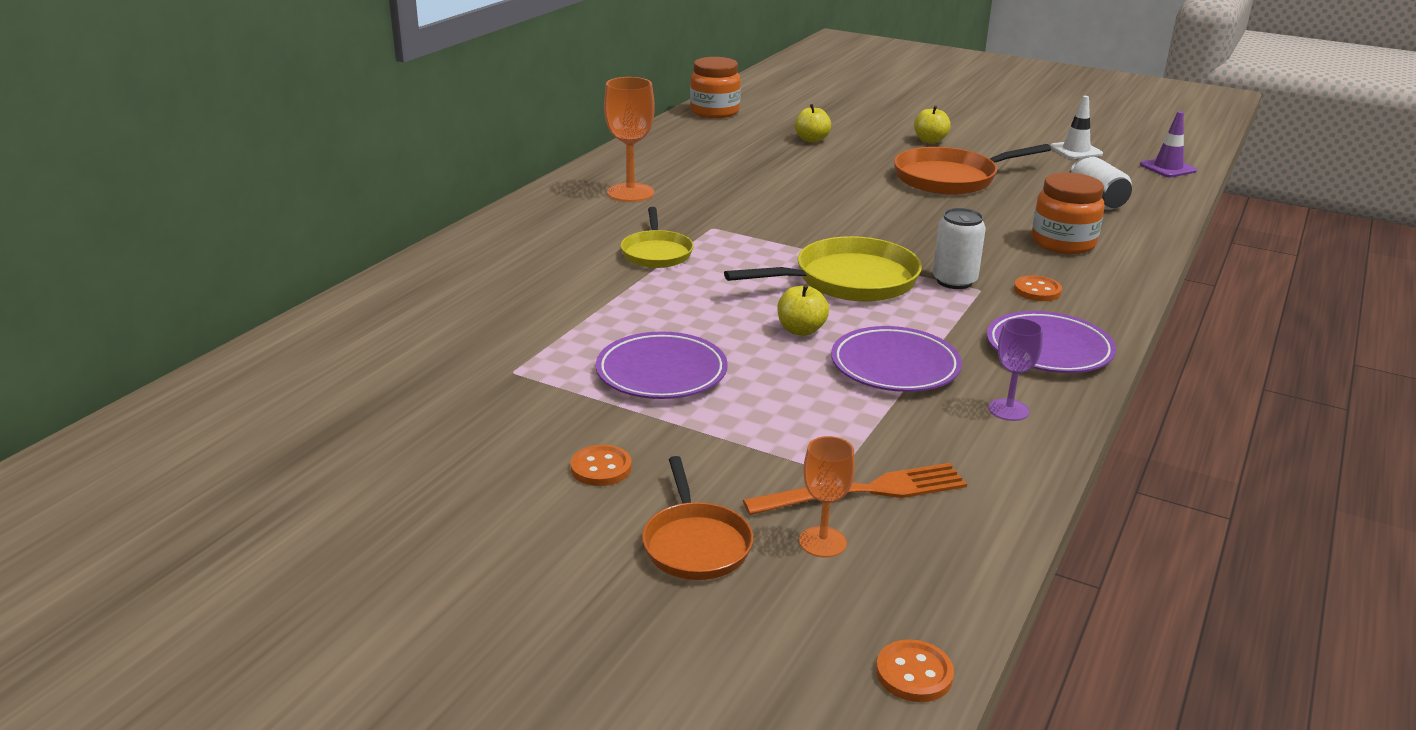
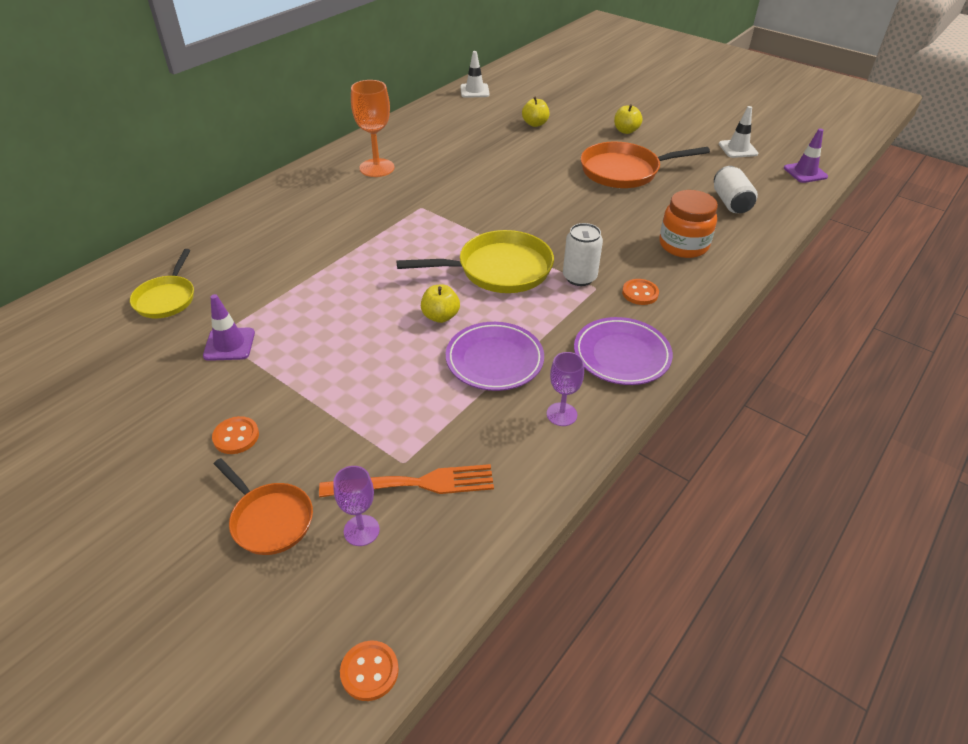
camera: 10 degrees right, 15 degrees up
purple plate [596,331,728,399] -> none
yellow pan [621,207,694,268] -> yellow pan moved to [130,249,194,318]
orange pan [642,456,753,580] -> orange pan turned 45 degrees counterclockwise [214,458,313,555]
orange jar [690,57,741,118] -> white traffic cone [460,51,490,98]
orange goblet [799,436,855,558] -> purple goblet [333,466,380,546]
none -> purple traffic cone [203,294,255,361]

